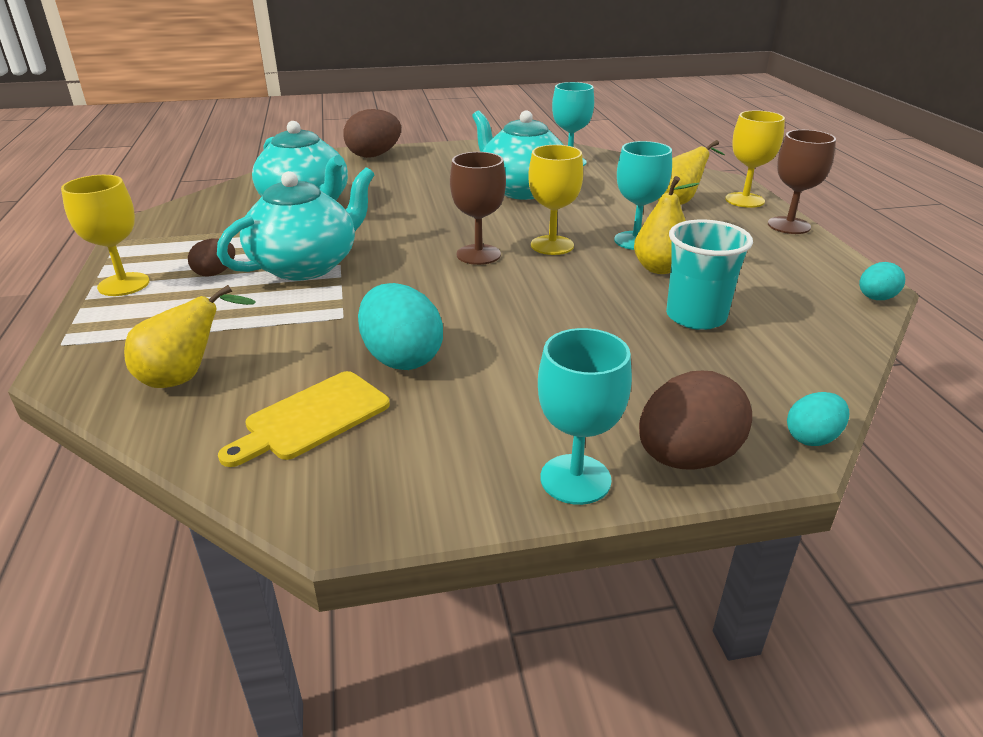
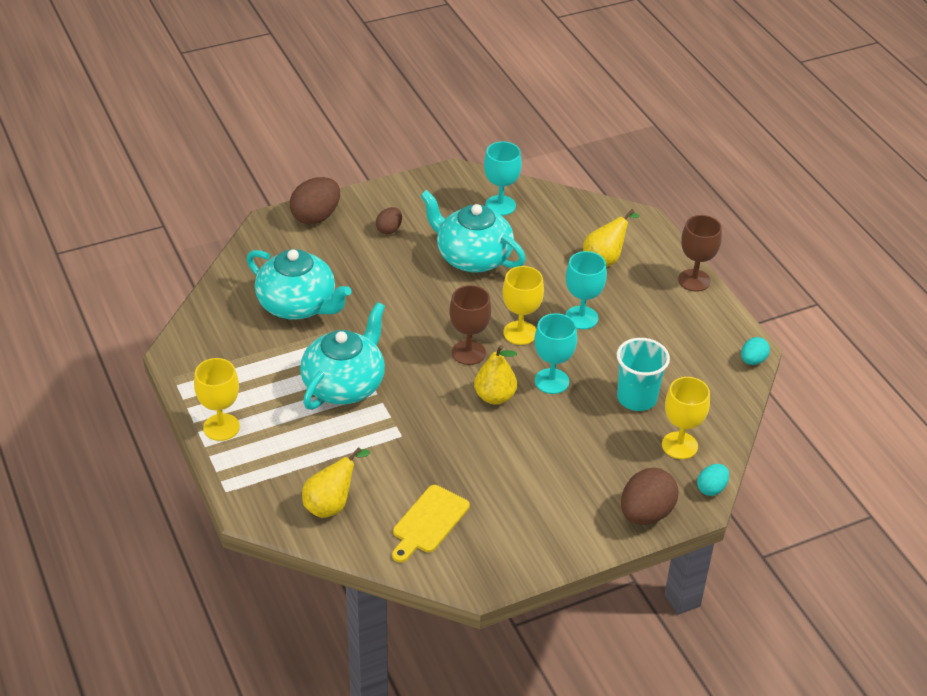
camera: 15 degrees left, 10 degrees up
brown egg [188,238,235,277] -> brown egg moved to [376,207,402,235]
turquoise egg [358,283,443,370] -> none
turquoise goblet [538,328,632,505] -> turquoise goblet moved to [535,313,577,394]
yellow pear [634,176,699,274] -> yellow pear moved to [474,345,517,405]
yellow goblet [725,110,785,208] -> yellow goblet moved to [662,377,710,459]

